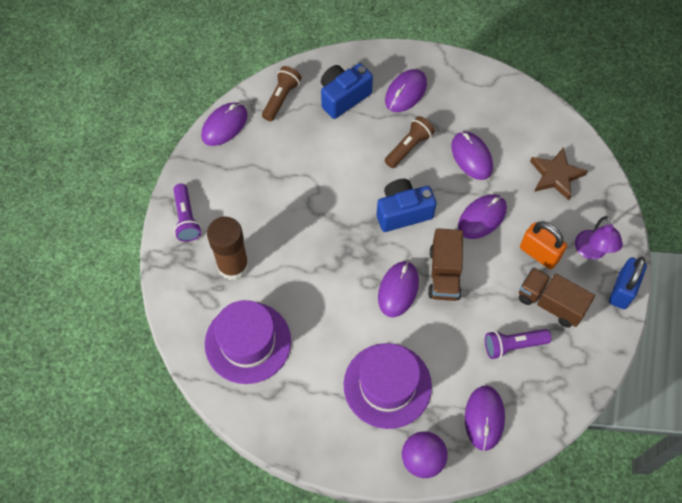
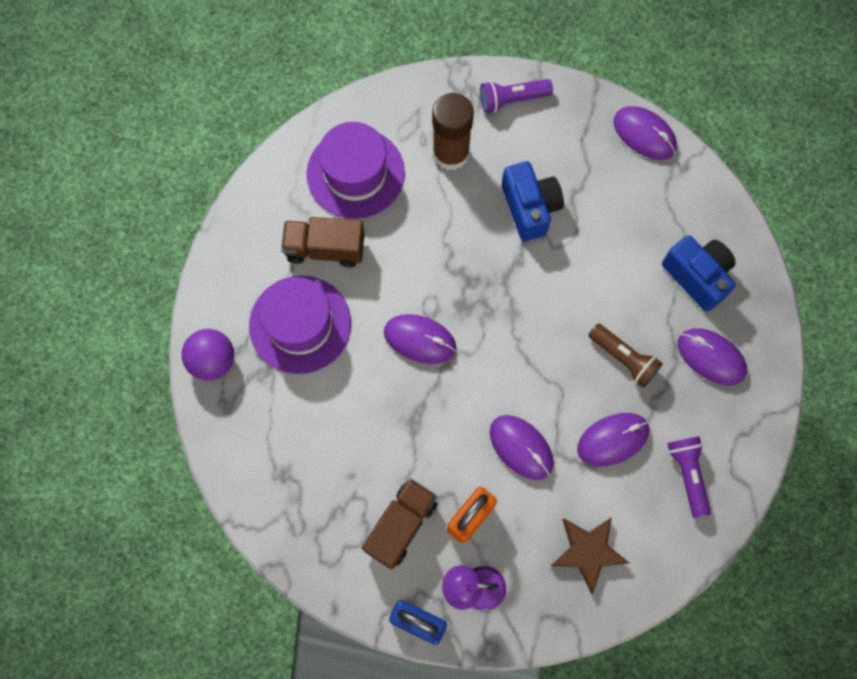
camera: 90 degrees right, 10 degrees up
brown flashlight [262,66,302,121] -> none
blue camera [377,179,436,232] -> blue camera moved to [502,161,564,241]
brown truck [428,228,463,301] -> brown truck moved to [281,217,364,267]
purple mouse [465,385,505,451] -> none
purple flashlight [485,329,551,359] -> purple flashlight moved to [667,436,711,518]

